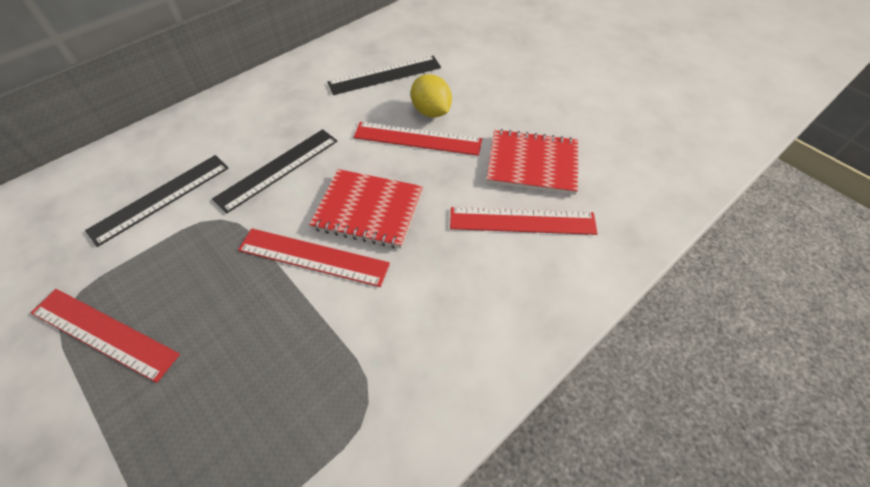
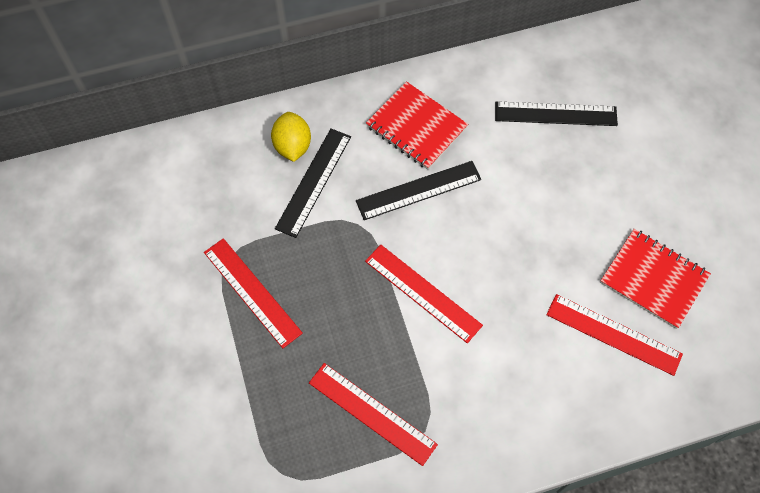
camera: 25 degrees right, 10 degrees up
black ruler [85,155,229,247] -> black ruler turned 45 degrees counterclockwise [275,128,351,238]
red notebook [309,169,423,249] -> red notebook moved to [366,81,468,170]
red ruler [354,122,482,156] -> red ruler moved to [309,363,438,466]
yellow lemon [411,74,452,118] -> yellow lemon moved to [271,112,311,162]

